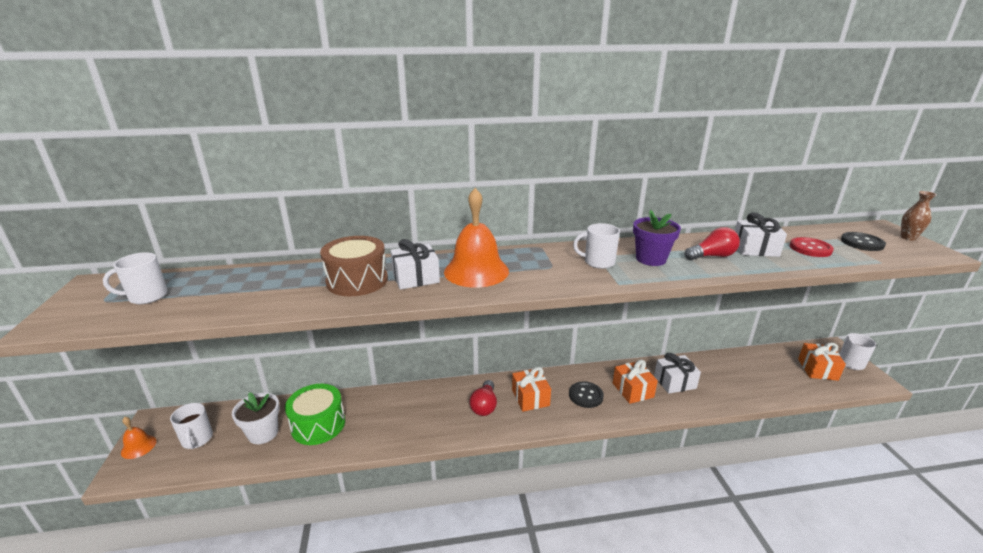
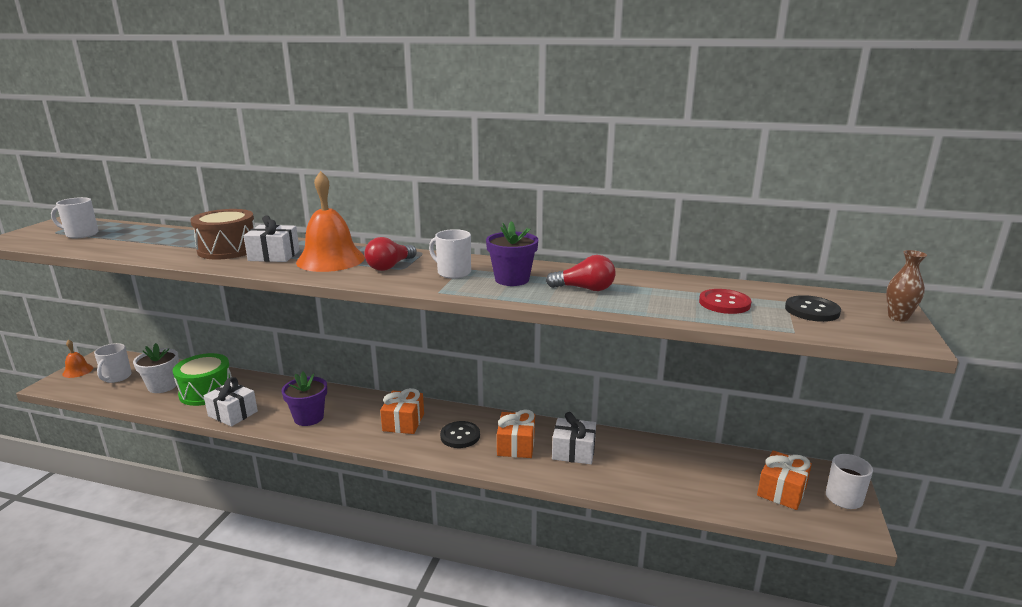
camera: 25 degrees right, 5 degrees down
red light bulb [469,380,497,416] -> red light bulb moved to [365,237,417,271]
white gift [735,213,787,257] -> white gift moved to [204,377,258,427]
none -> purple flower pot [282,372,327,426]

